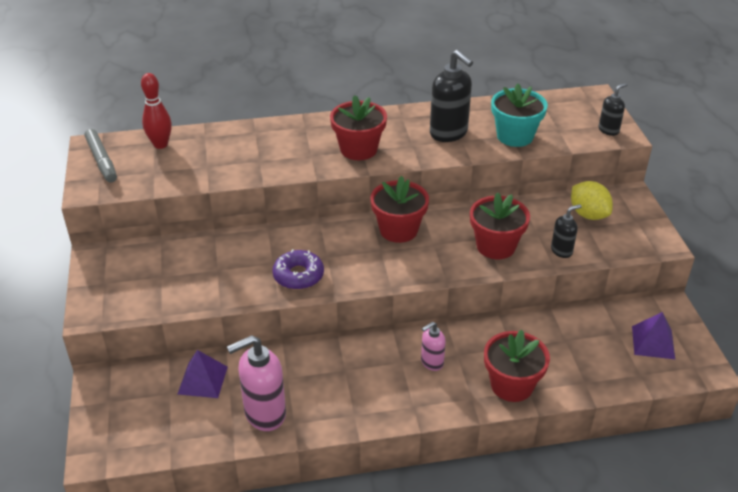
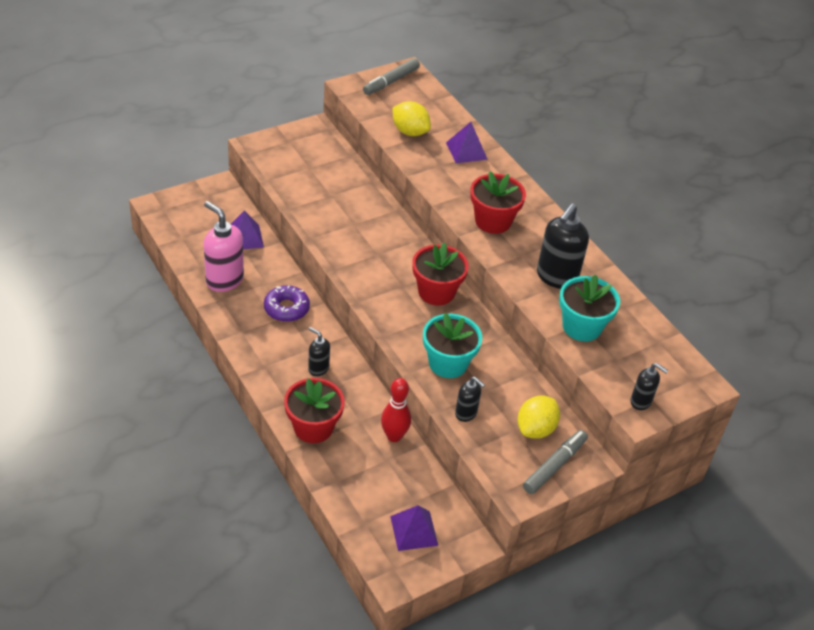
camera: 65 degrees right, 5 degrees up
red bowling pin [141,73,172,149] -> red bowling pin moved to [381,378,411,442]
purple donut [272,249,324,290] -> purple donut moved to [264,285,310,322]
pink soap dispenser [421,322,446,371] -> black soap dispenser [308,327,330,376]
red flower pot [470,192,530,259] -> turquoise flower pot [423,313,482,378]
none -> yellow lemon [392,101,431,136]
none -> purple pyramid [446,122,488,163]
none -> grey marker [523,430,588,494]

